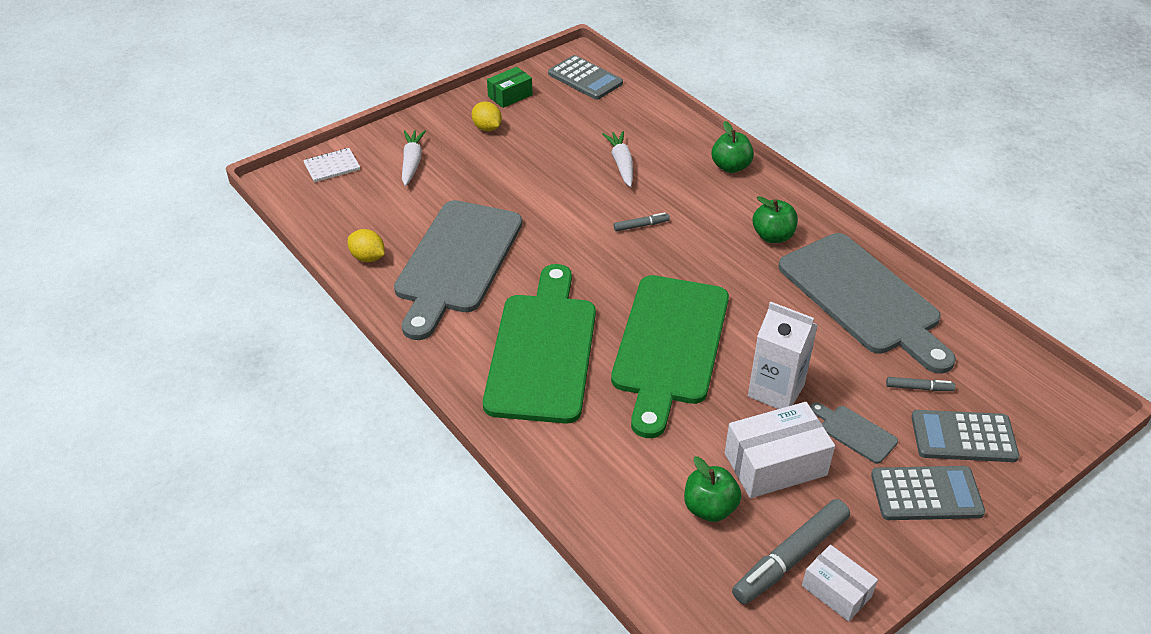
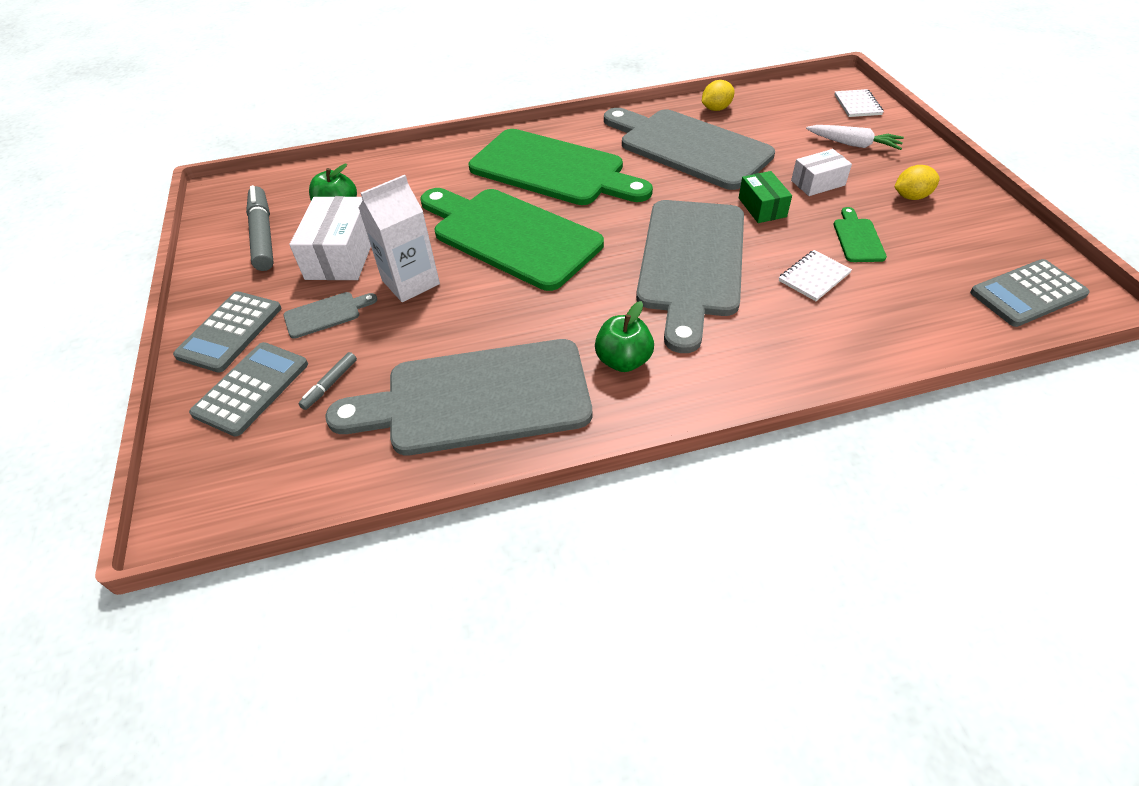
camera: 115 degrees right, 5 degrees up
green box [487,67,533,108] -> green box moved to [739,171,792,223]
white carrot [602,131,633,187] -> white notebook [779,250,852,301]
grey marker [614,212,670,231] -> grey cutting board [636,200,744,353]
green apple [712,121,754,173] -> none
white box [802,545,878,622] -> white box moved to [791,149,852,196]
none -> green cutting board [834,207,887,262]

